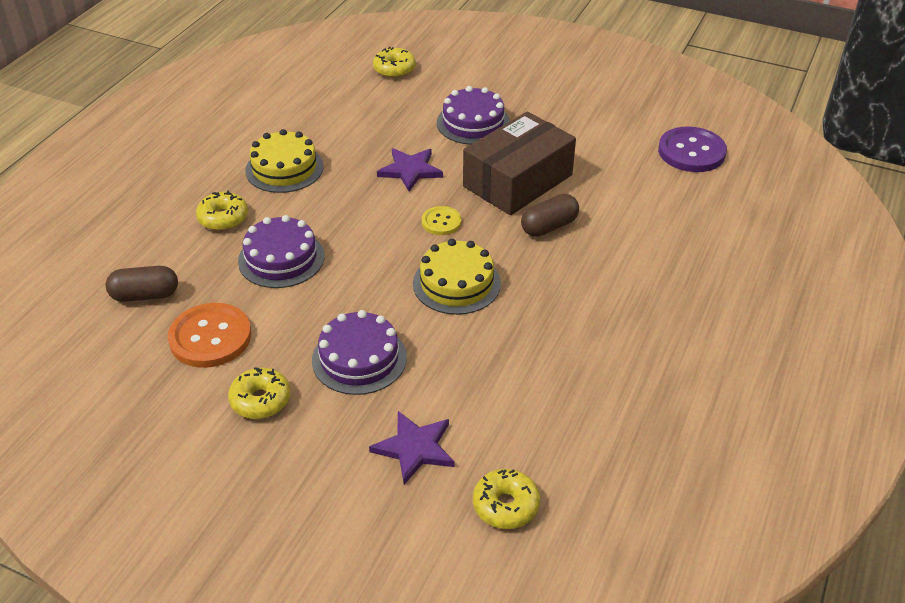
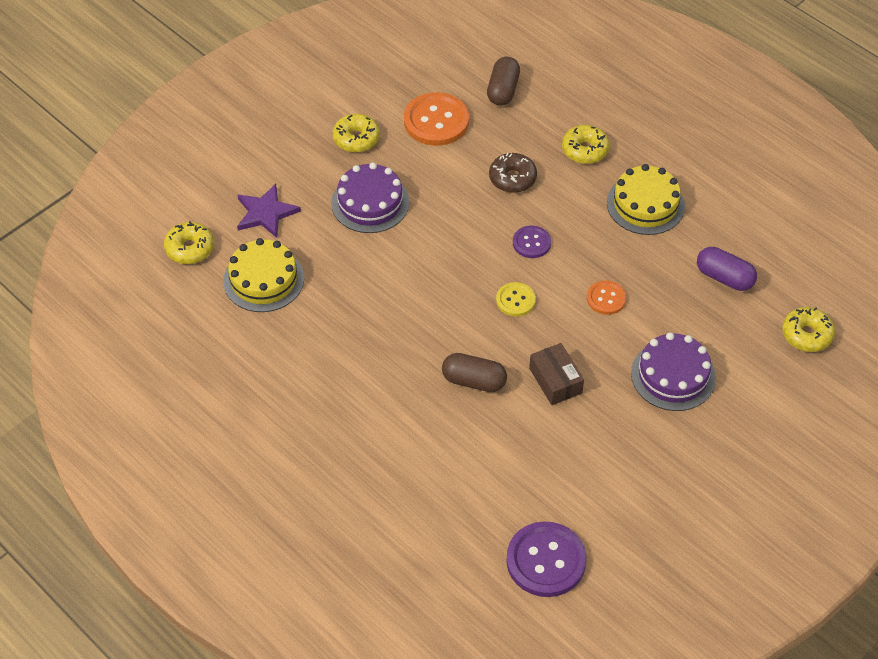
camera: 110 degrees right, 10 degrees up
purple cake [238,215,324,288] -> brown donut [489,153,537,193]
purple star [377,148,443,192] -> orange button [587,281,627,315]
yellow cake [413,239,501,315] -> yellow cake moved to [223,238,304,312]
brown box [463,112,576,215] -> brown box [529,343,584,405], size x0.50
brown capsule [521,194,579,237] -> brown capsule turned 60 degrees counterclockwise [442,353,507,392]
none -> purple button [513,226,551,258]
none -> purple capsule [697,247,757,291]

